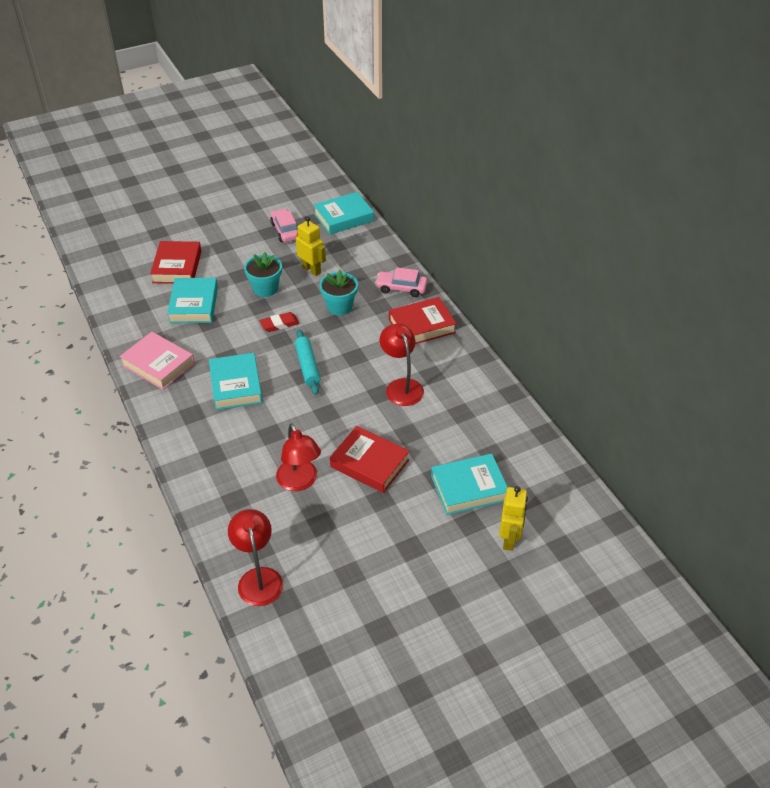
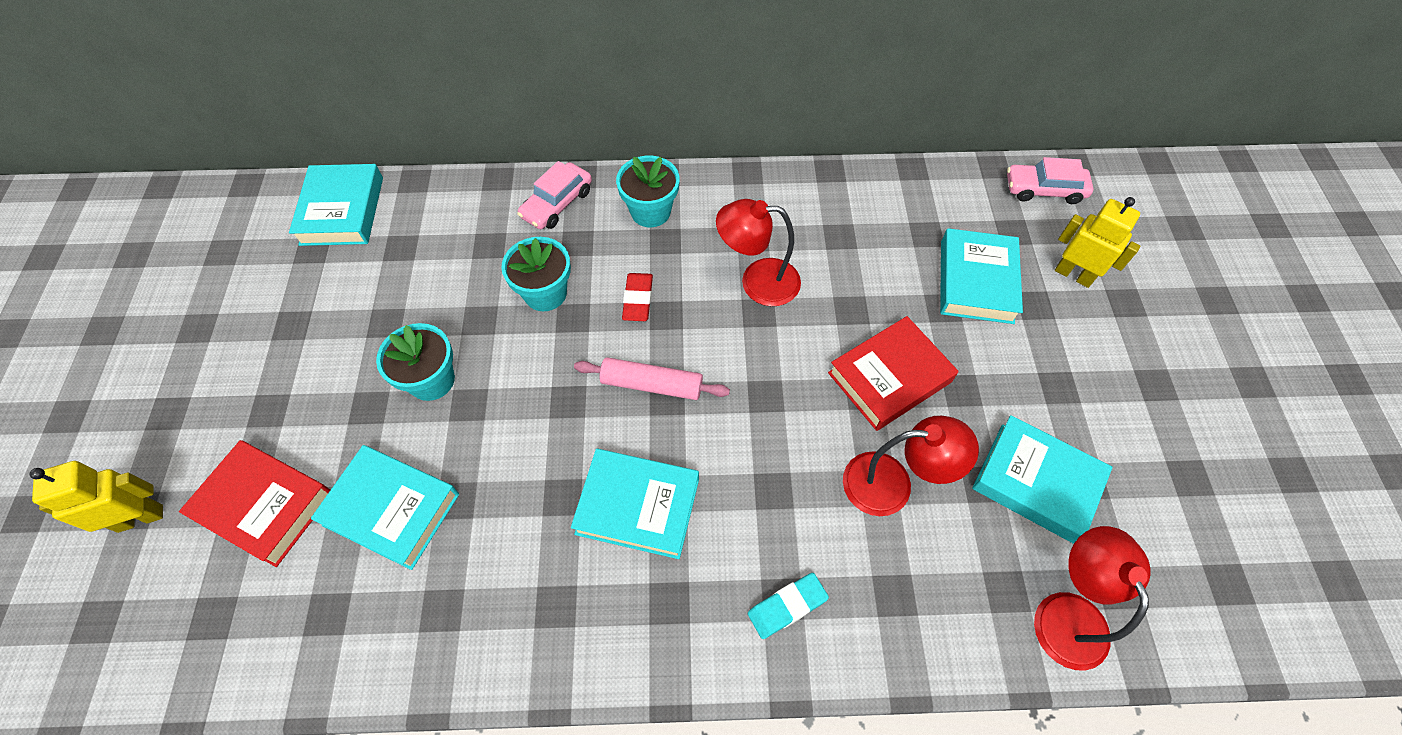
camera: 65 degrees left, 15 degrees up
pink book [119,332,195,390] -> none
red lamp [228,509,283,606] -> red lamp turned 75 degrees clockwise [1034,526,1151,671]
red eraser [260,312,300,332] -> red eraser moved to [622,273,653,321]
pink car [270,209,298,242] -> pink car moved to [1007,157,1093,204]
turquoise rolling pin [295,329,321,395] -> pink rolling pin [574,357,730,400]
yellow robot [296,216,326,276] -> yellow robot moved to [29,461,163,533]
red book [389,297,457,344] -> turquoise flower pot [616,156,680,227]
none -> turquoise eraser [748,573,829,639]
none -> turquoise book [972,415,1113,544]

